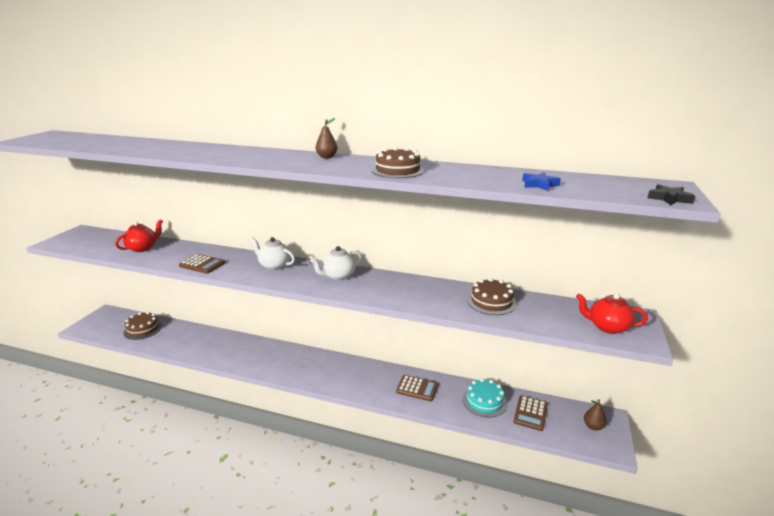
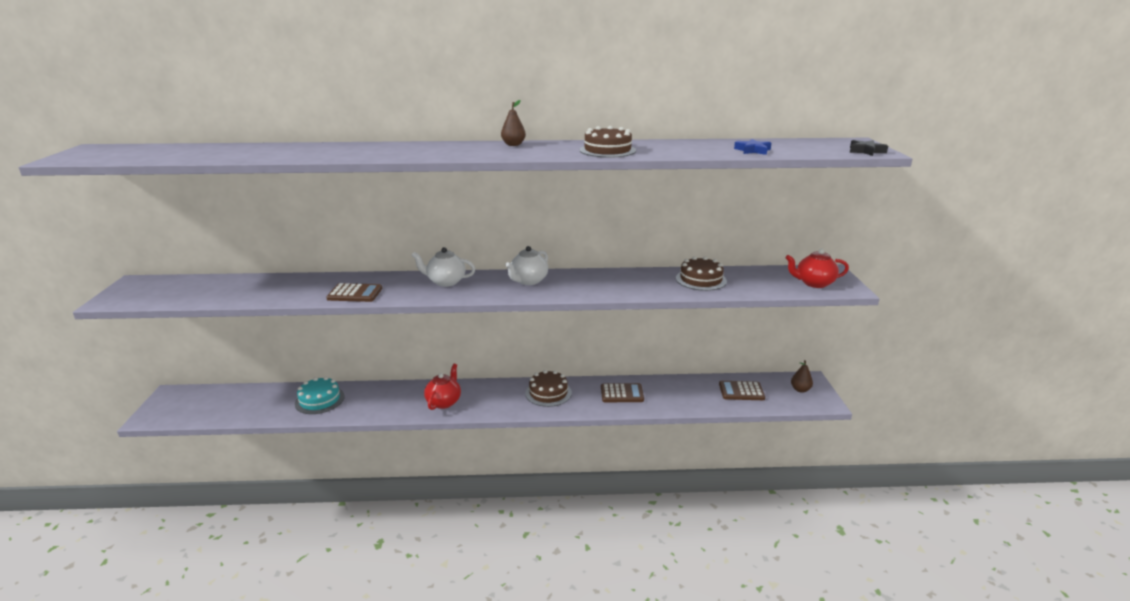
camera: 20 degrees left, 0 degrees up
red teapot [115,219,163,252] -> red teapot moved to [424,364,461,410]
brown cake [123,312,162,340] -> brown cake moved to [525,370,572,407]
turquoise cake [463,378,507,418] -> turquoise cake moved to [295,377,345,414]
brown calculator [514,395,548,431] -> brown calculator turned 90 degrees clockwise [719,381,765,400]

